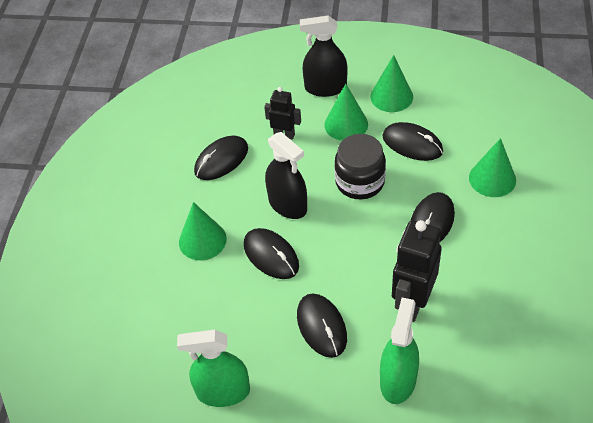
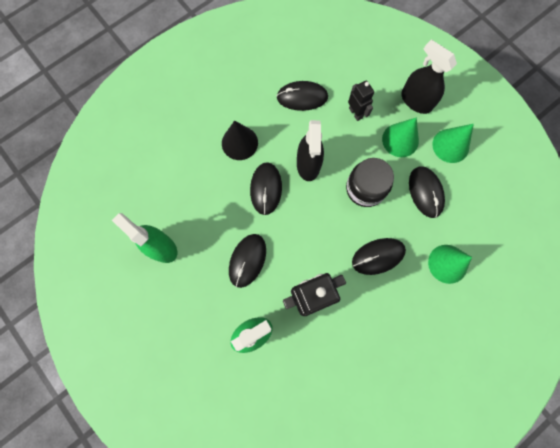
camera: 40 degrees right, 25 degrees up
green cone [179,202,227,260] -> black cone [222,121,258,160]

